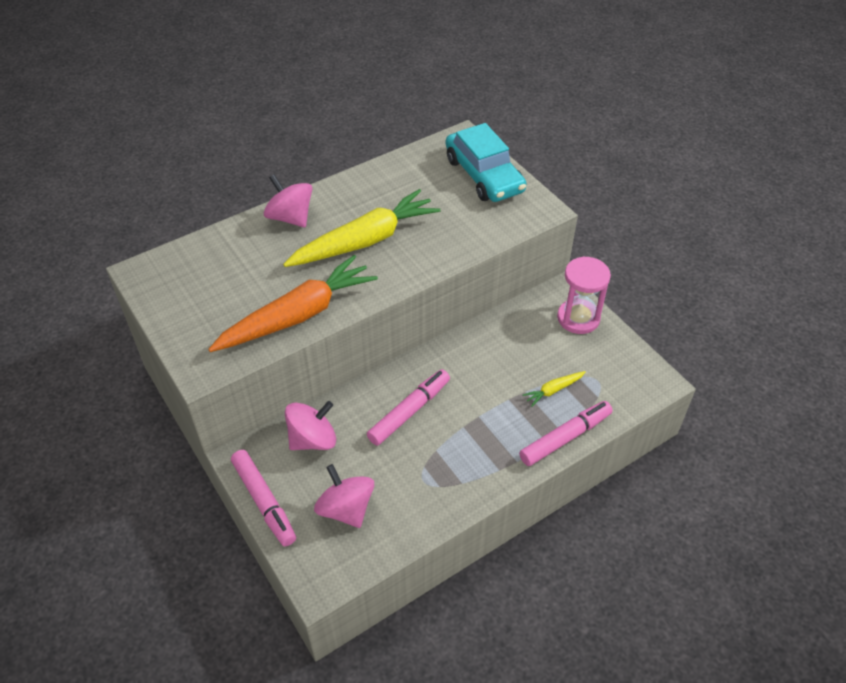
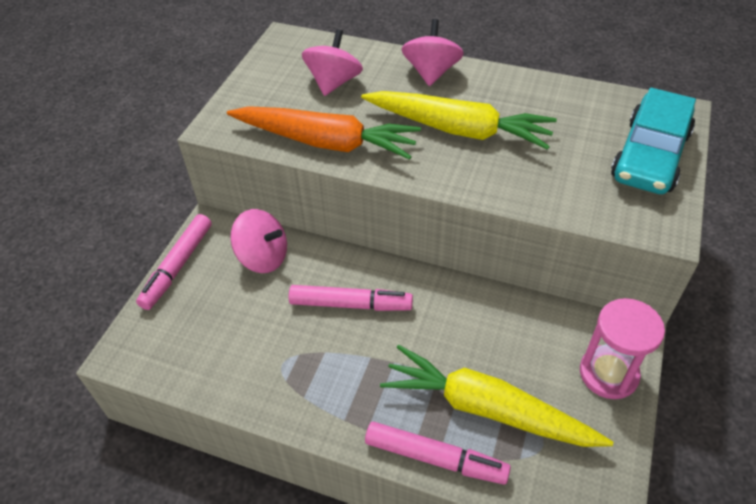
camera: 55 degrees right, 0 degrees up
pink spinning top [314,464,374,528] -> pink spinning top moved to [302,29,363,96]
yellow carrot [522,371,585,407] -> yellow carrot [380,345,613,447], size x2.41

